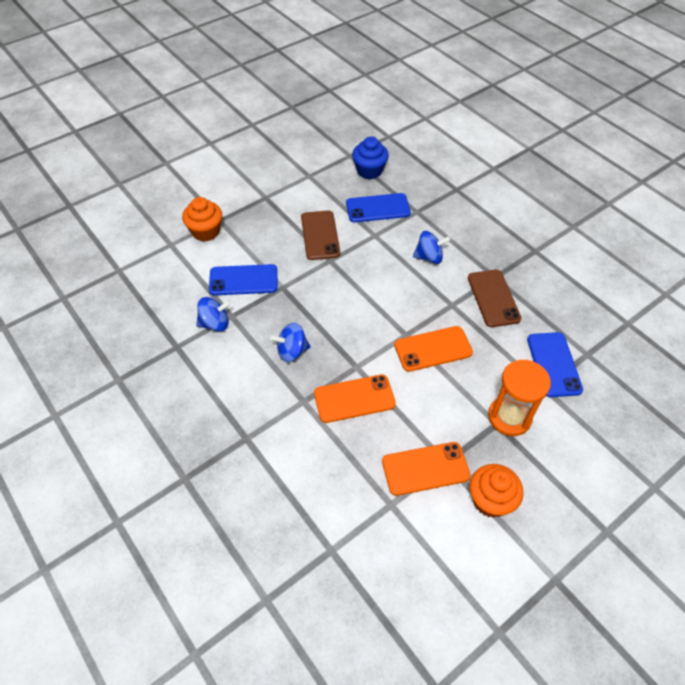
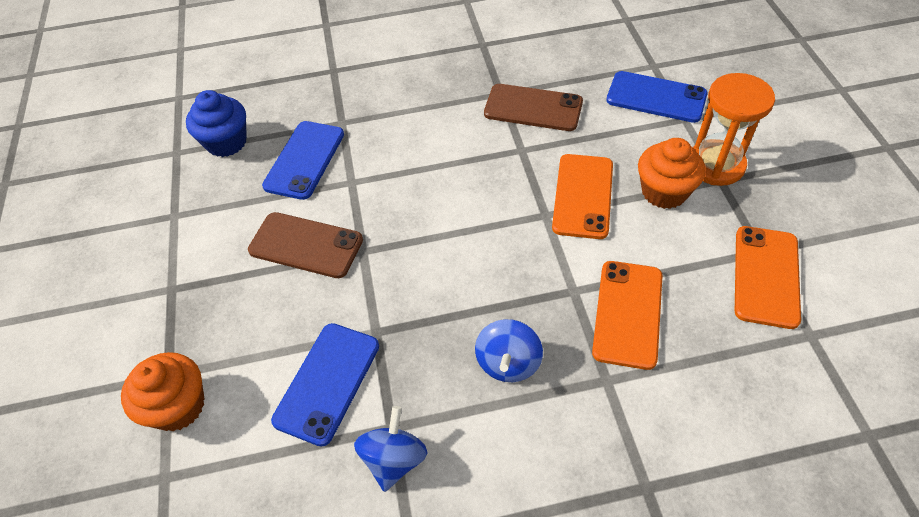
camera: 60 degrees left, 0 degrees up
blue spinning top [413,231,451,264] -> none
orange cupcake [470,464,523,518] -> orange cupcake moved to [638,138,705,209]

